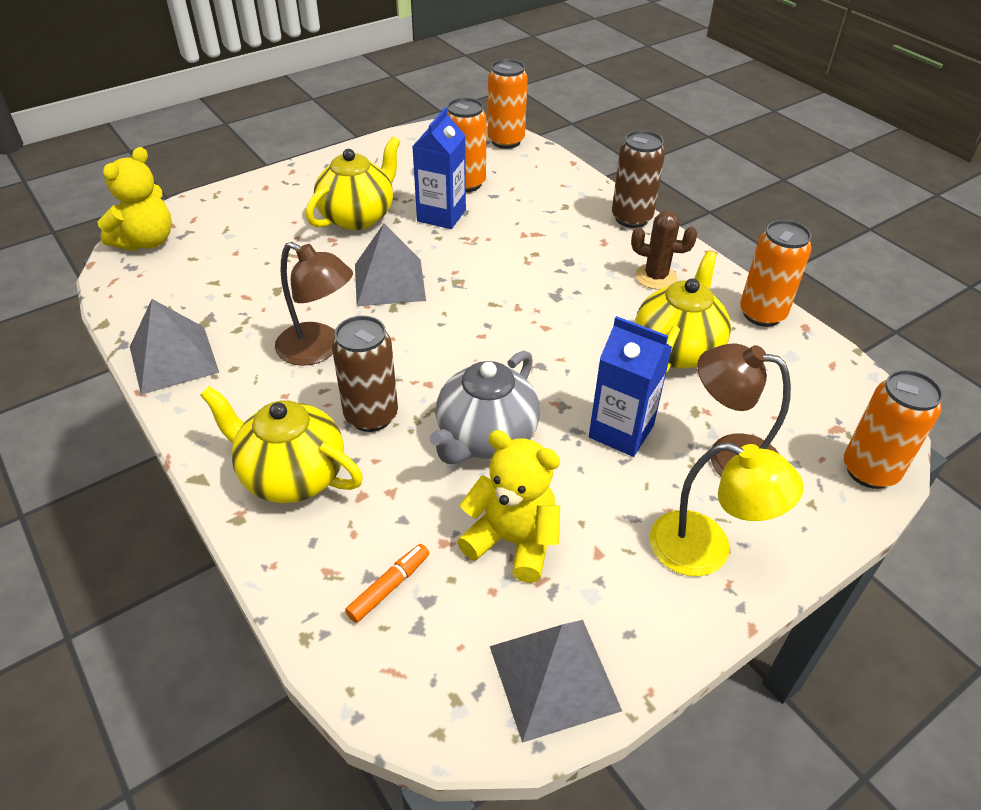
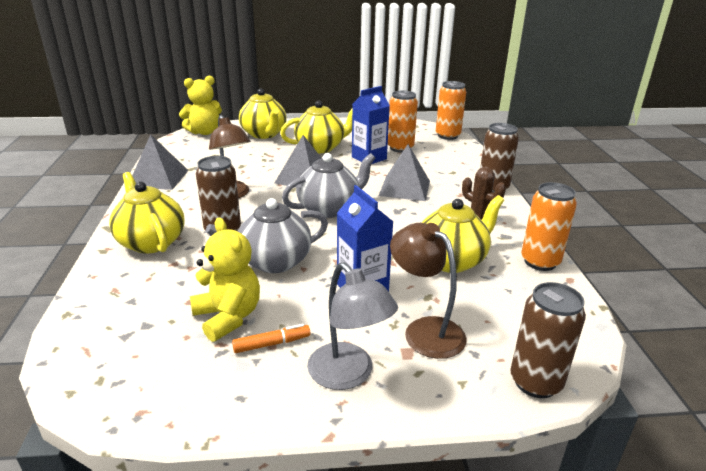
camera: 30 degrees right, 15 degrees down
orange marker [345,544,429,623] -> orange marker moved to [232,324,310,353]
grey pyramid [490,620,622,743] -> grey pyramid moved to [379,144,430,201]
yellow lamp [650,443,804,576] -> grey lamp [307,262,398,390]
orange can [844,370,943,489] -> brown can [510,282,586,398]
none -> yellow teapot [239,89,287,139]
none -> grey teapot [282,153,375,218]

